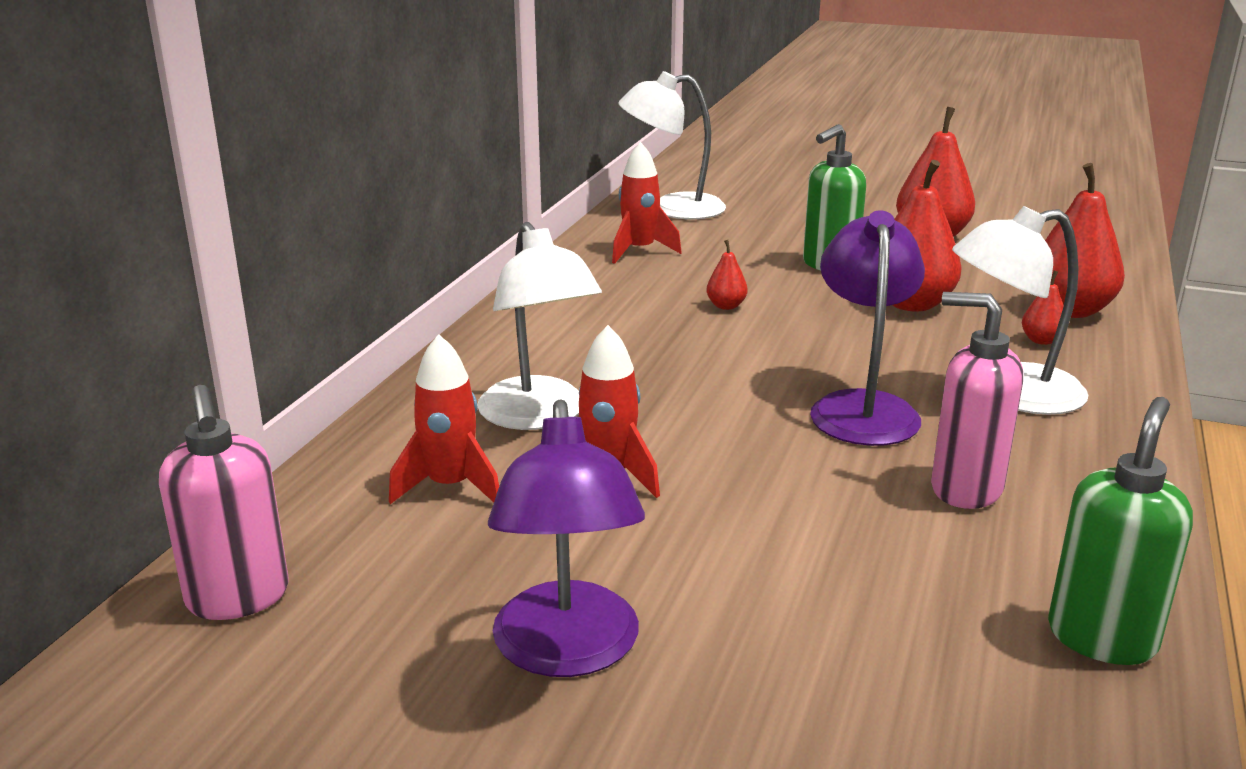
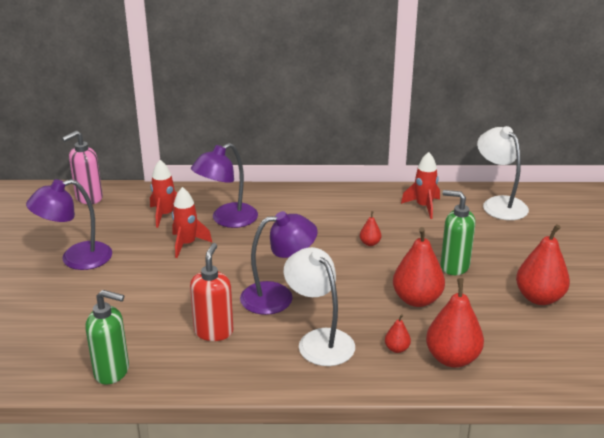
camera: 70 degrees right, 5 degrees up
white lamp [477,222,602,430] -> purple lamp [191,143,258,228]
pink soap dispenser [931,292,1023,509] -> red soap dispenser [190,243,233,341]

